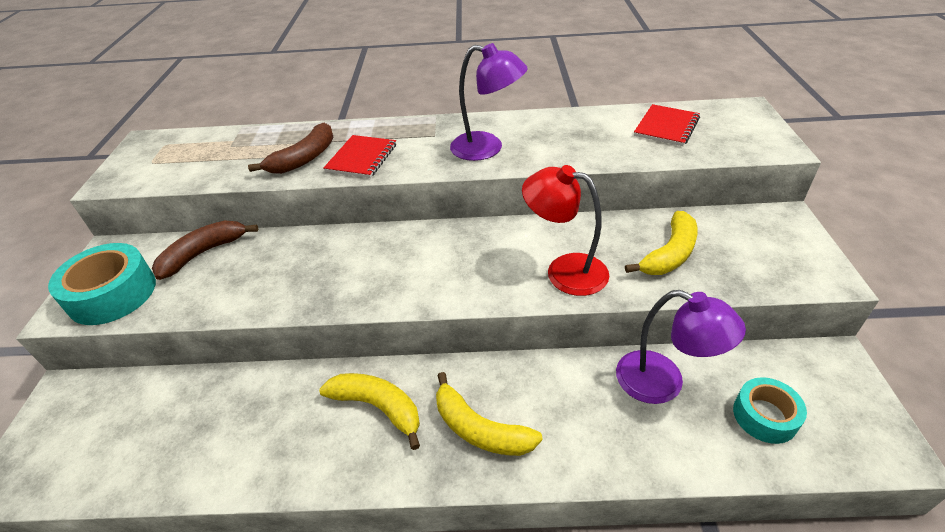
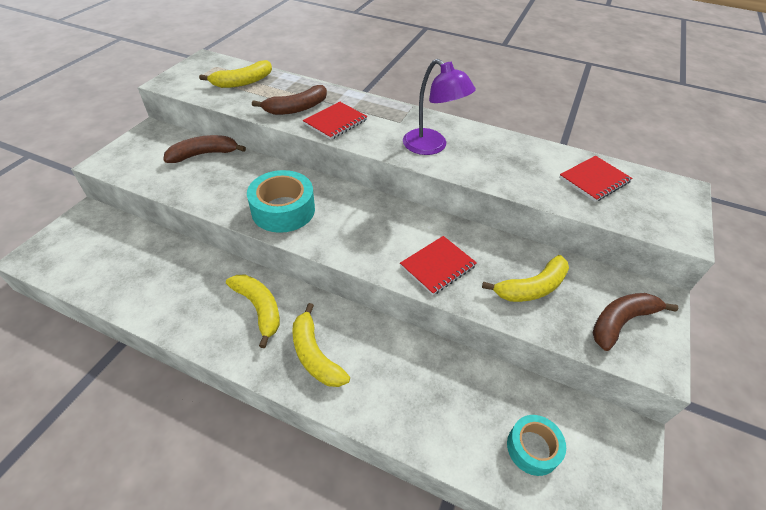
camera: 20 degrees right, 5 degrees up
turquoise tape [48,243,156,325] -> turquoise tape moved to [247,170,315,233]
red lamp [522,165,609,296] -> red notebook [400,236,477,295]
purple lamp [616,290,746,404] -> none
none -> yellow banana [199,60,272,88]
none -> brown banana [593,293,678,351]

